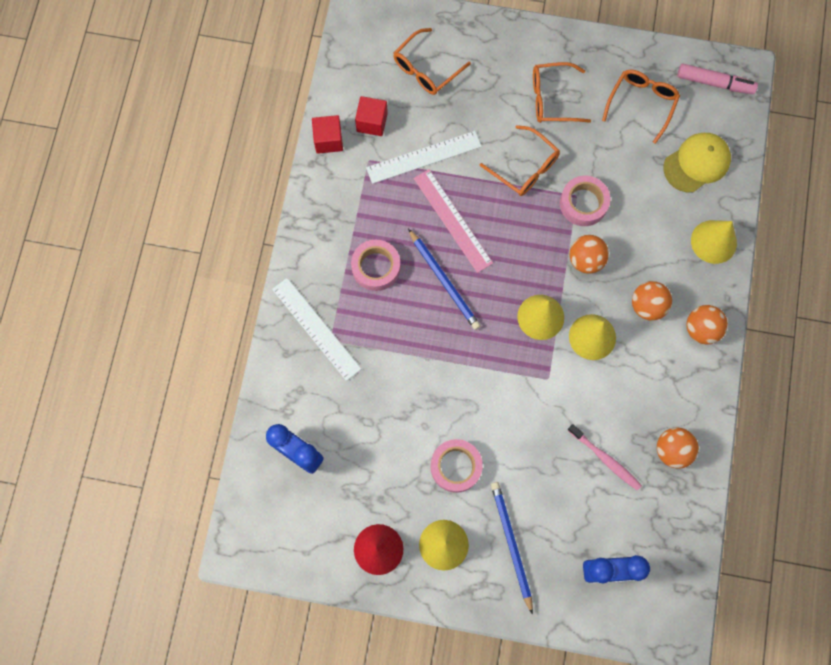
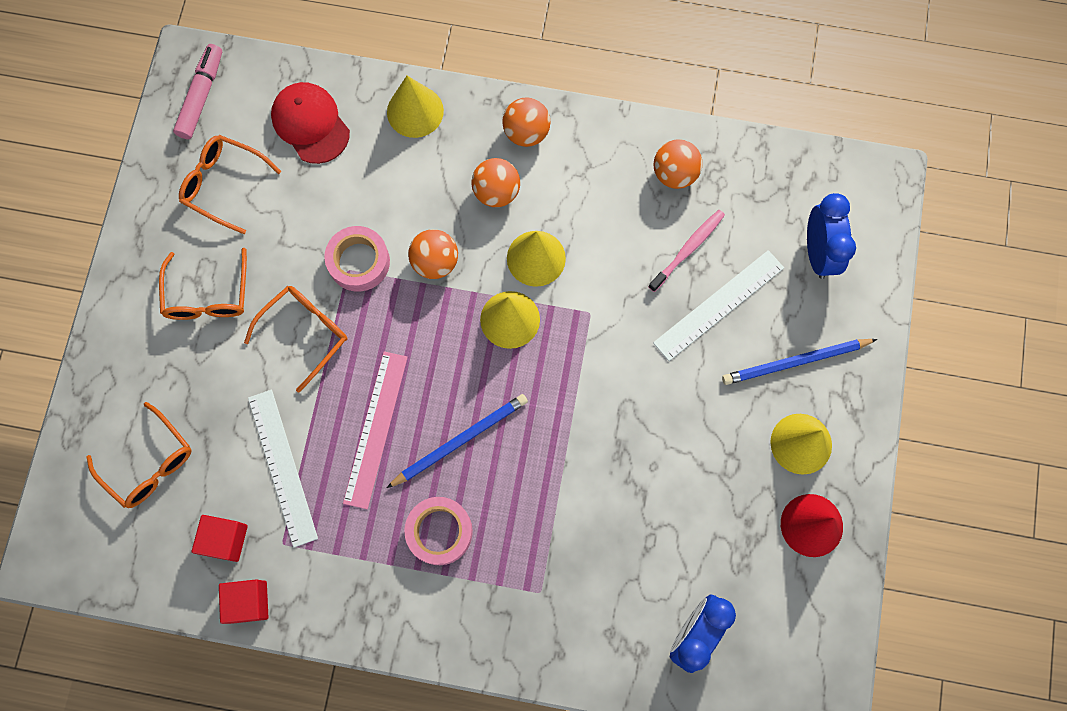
camera: 90 degrees left, 0 degrees up
white ruler [272,278,361,381] -> white ruler moved to [653,250,784,361]
pink ruler [413,169,493,273] -> pink ruler turned 45 degrees counterclockwise [343,351,408,509]
pink tape [431,439,483,493] -> none
yellow cap [664,133,731,193] -> red cap [271,82,350,164]

